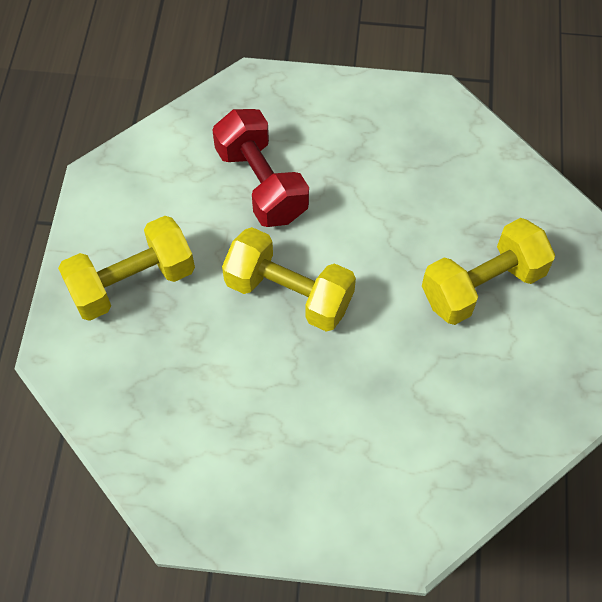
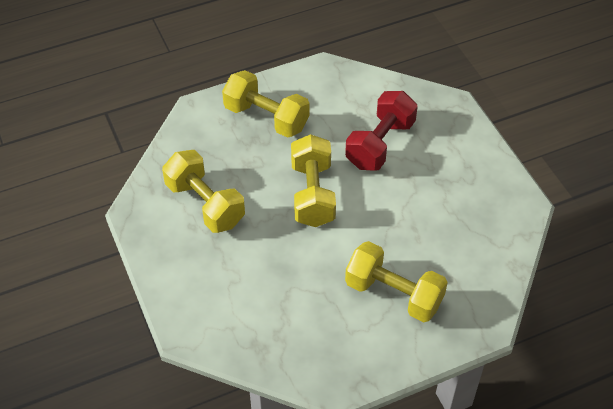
camera: 60 degrees right, 10 degrees down
none -> yellow dumbbell [162,150,245,233]

